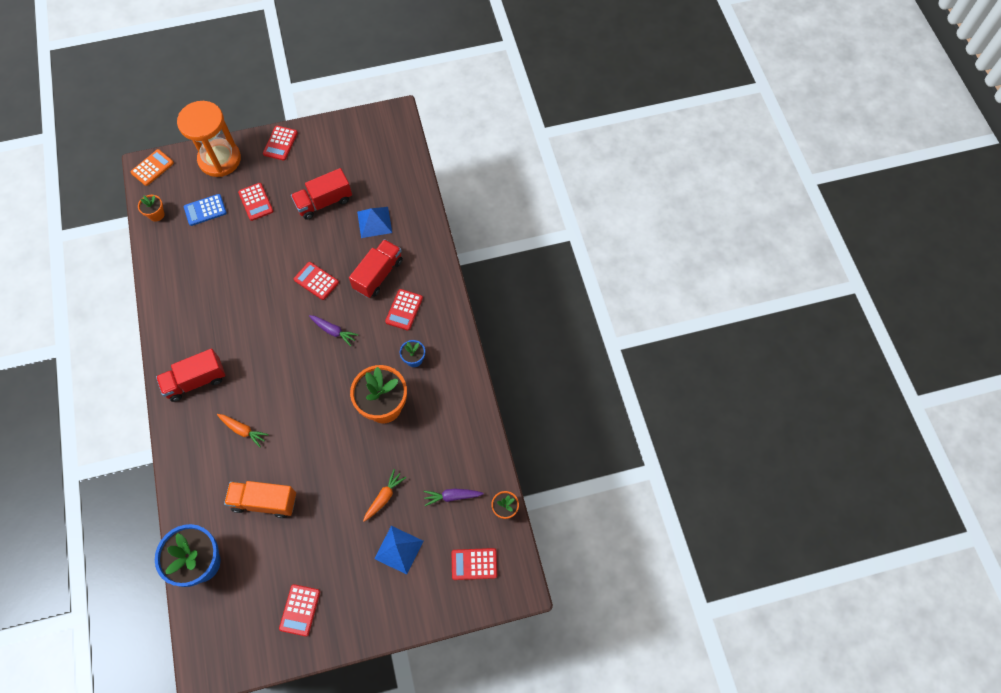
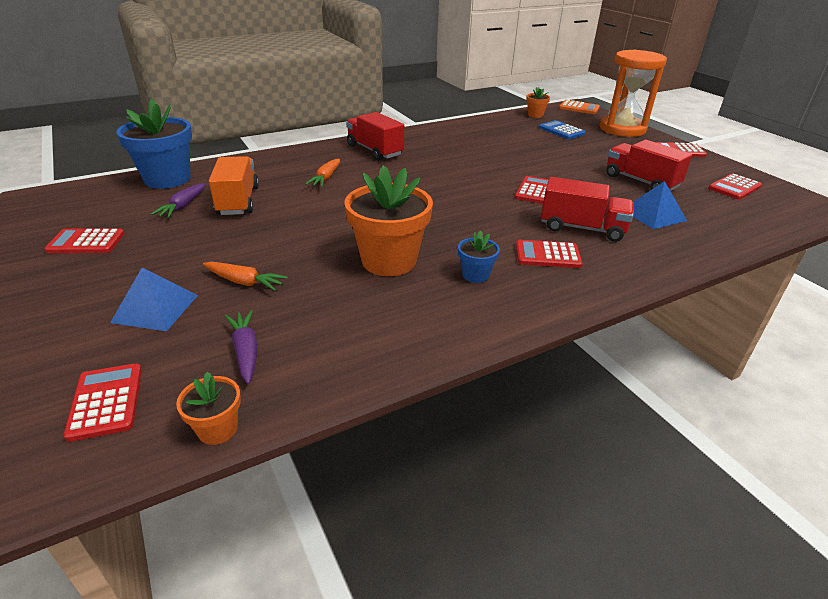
camera: 75 degrees right, 30 degrees down
red calculator [238,183,273,221] -> red calculator moved to [708,173,762,200]
purple carrot [309,315,358,346] -> purple carrot moved to [151,183,206,218]

